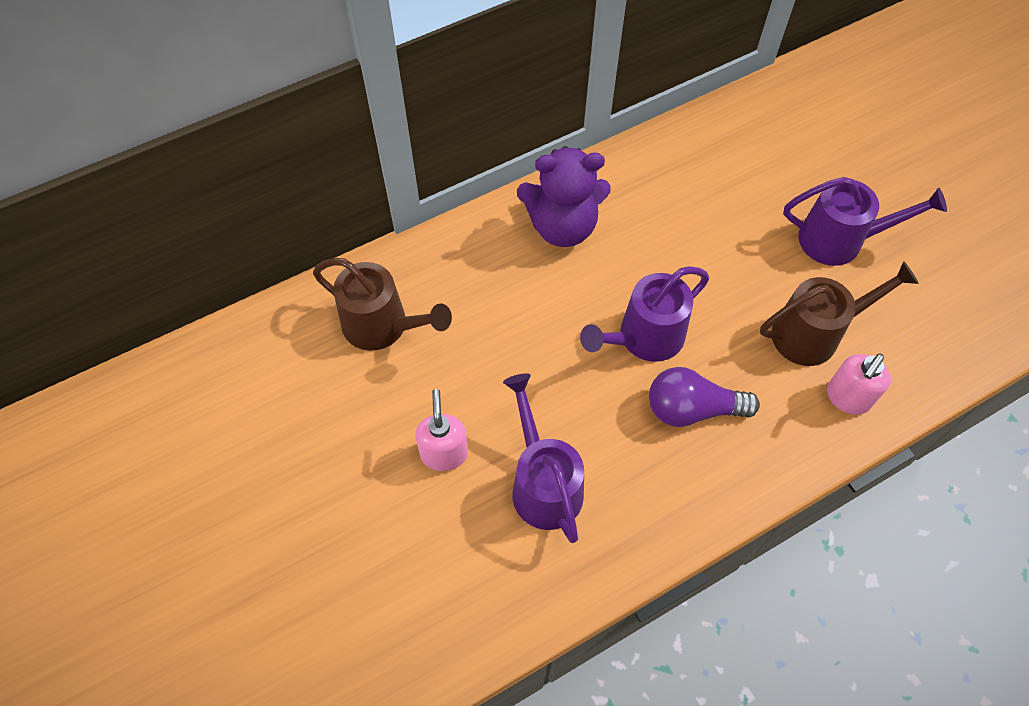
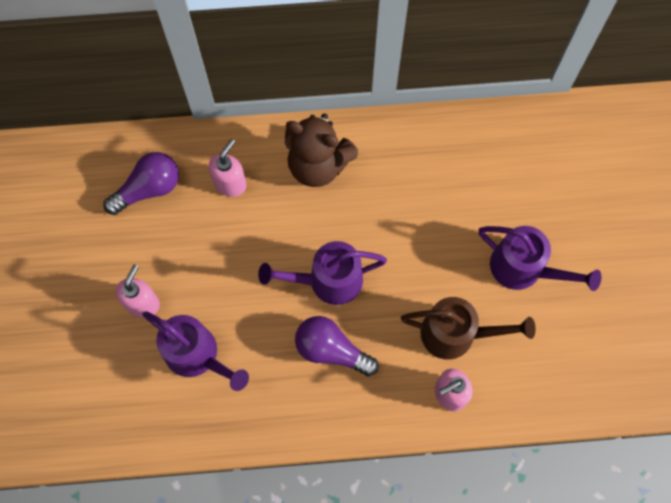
camera: 25 degrees right, 10 degrees up
brown watering can [313,258,452,351] -> purple light bulb [103,152,179,215]
purple watering can [503,373,584,543] -> purple watering can turned 120 degrees clockwise [142,311,249,391]
purple teddy bear [517,146,611,247] -> brown teddy bear [285,114,358,187]
none -> pink soap dispenser [209,139,247,197]

